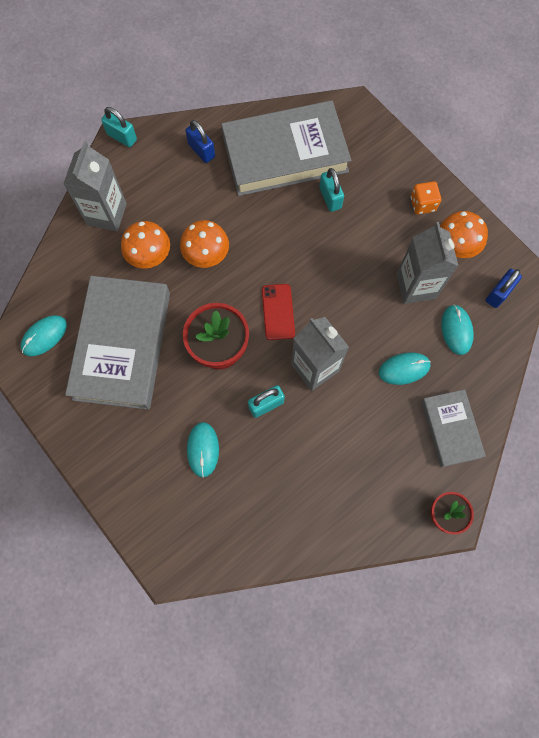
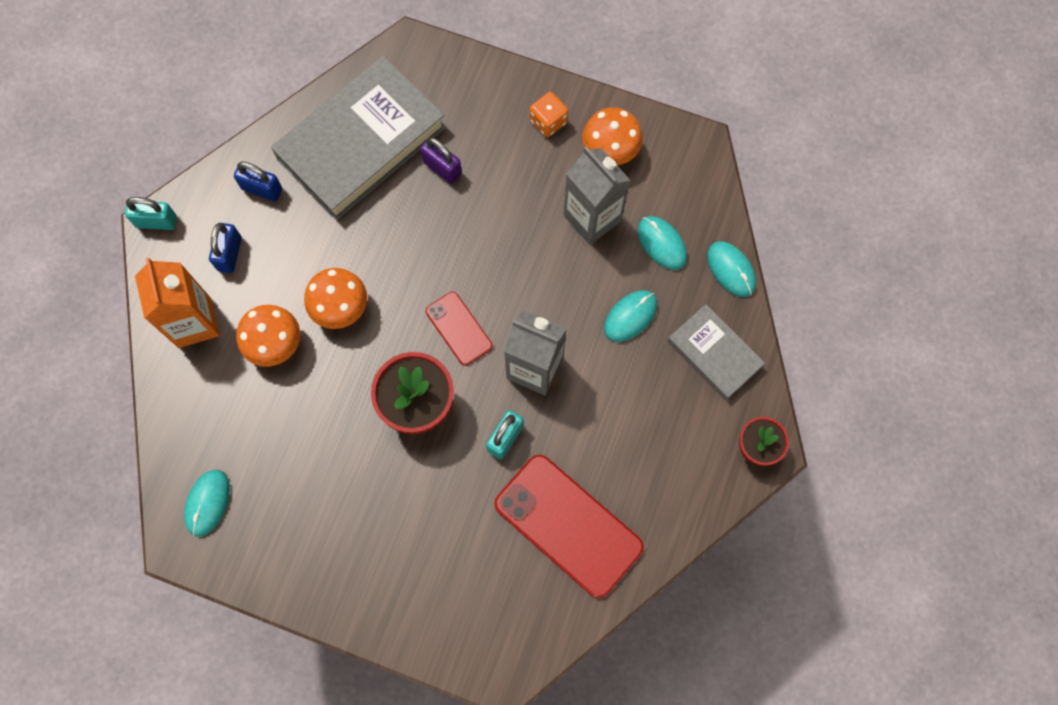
camera: 30 degrees left, 0 degrees up
grey carton [63,141,127,231] -> orange carton [135,258,220,348]
grey book [65,276,170,410] -> none
turquoise mouse [187,422,219,477] -> turquoise mouse moved to [707,241,756,297]
turquoise padlock [319,168,344,212] -> purple padlock [420,137,462,184]
blue padlock [486,269,522,308] -> blue padlock moved to [209,223,242,273]
none -> red phone [494,455,644,598]

